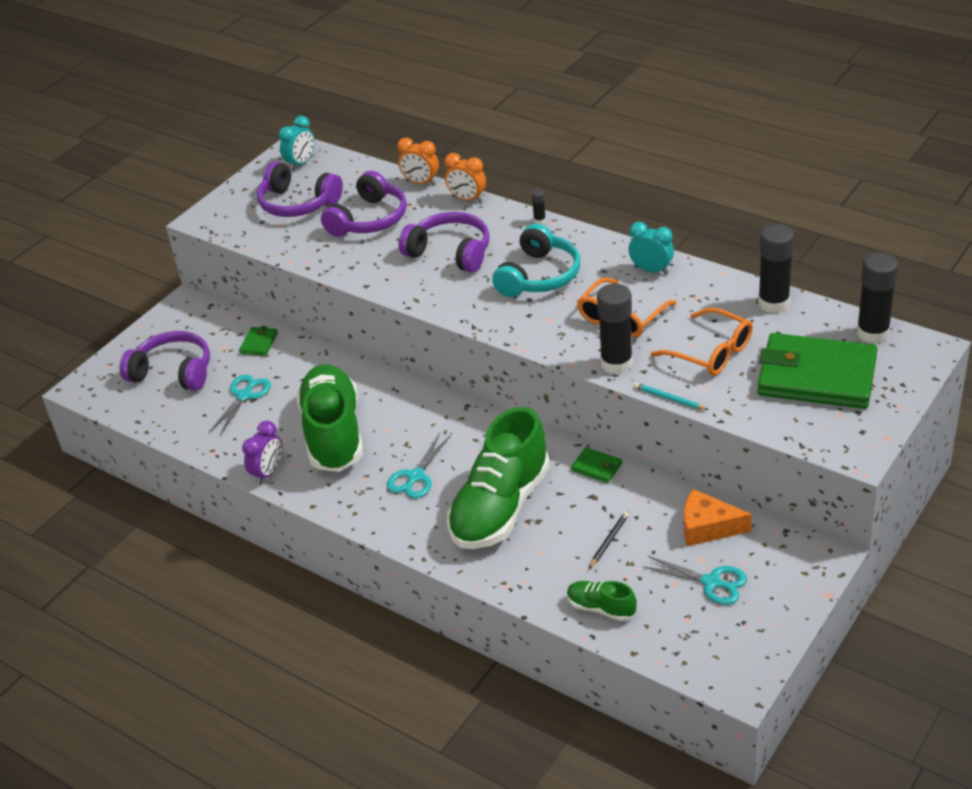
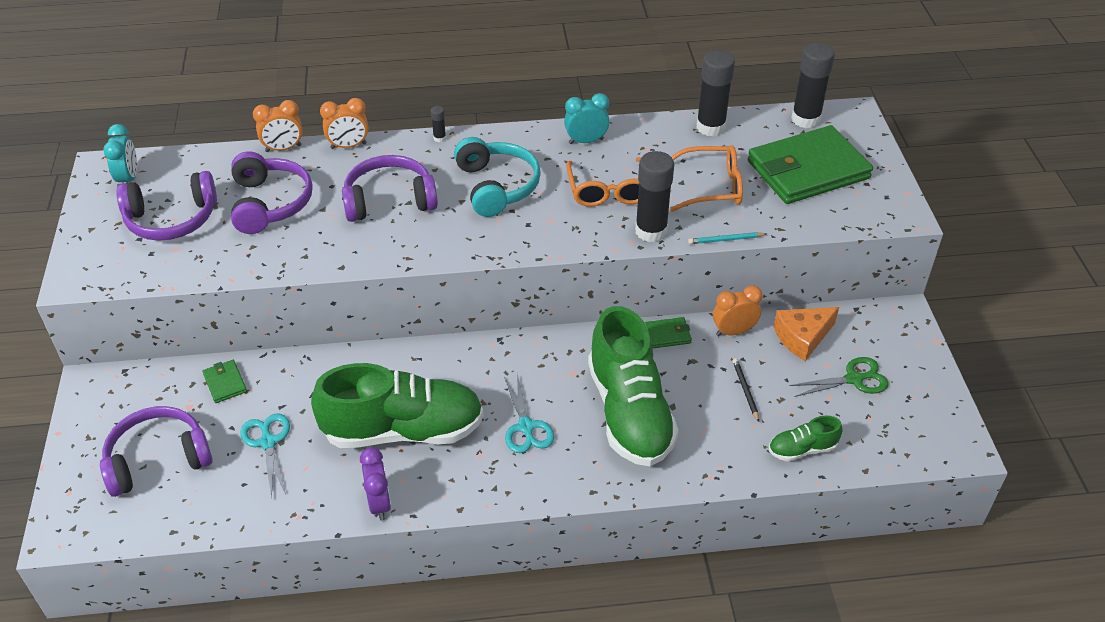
camera: 45 degrees left, 5 degrees up
green shoe [296,364,363,472] -> green shoe turned 135 degrees clockwise [311,363,484,448]
turquoise scissors [643,556,747,605] -> green scissors [789,357,889,397]
none -> orange clock [713,285,763,336]

